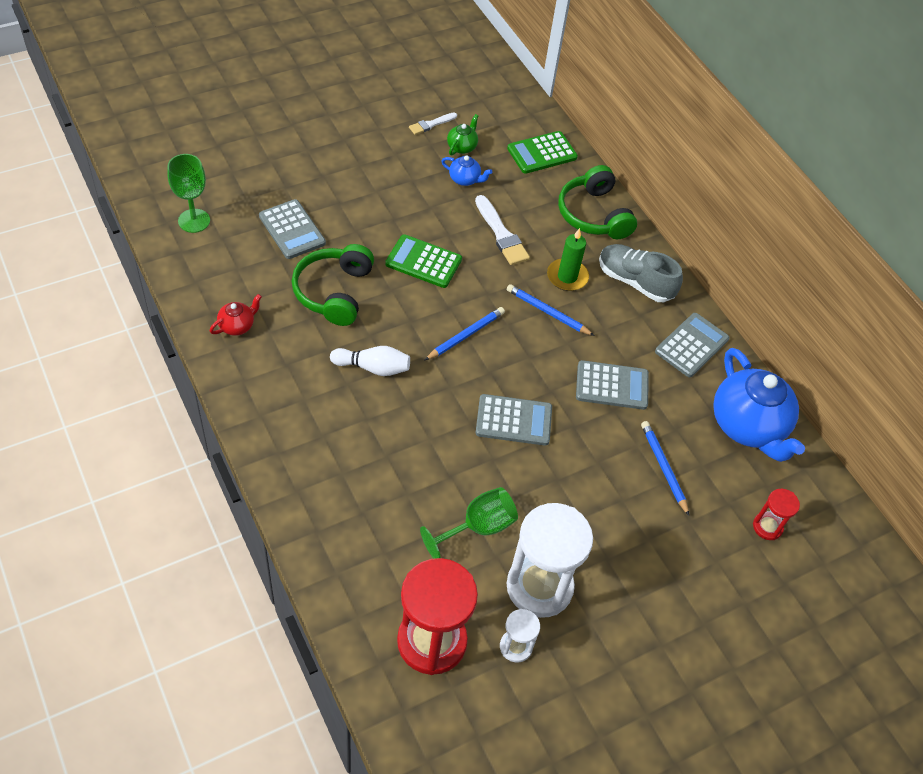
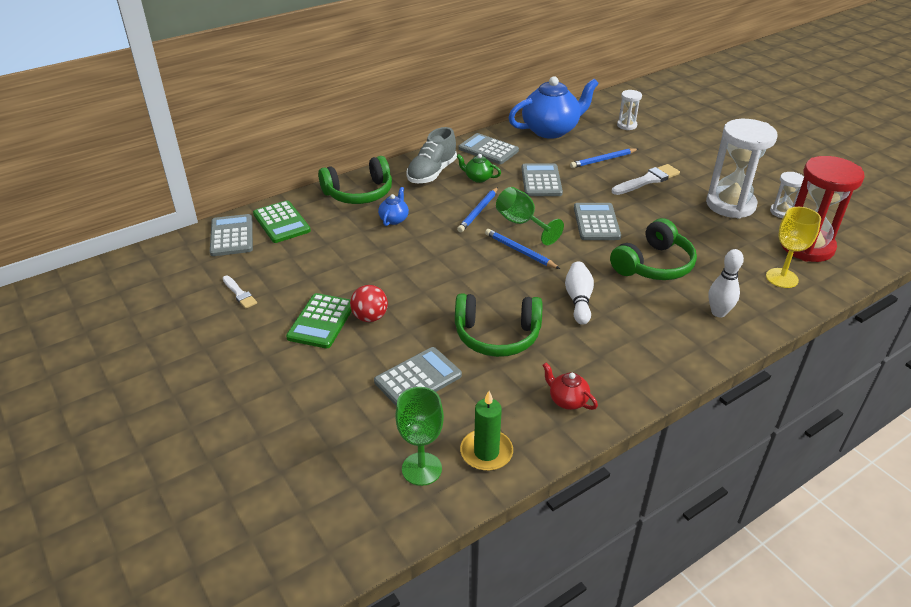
camera: 90 degrees left, 15 degrees down
green calculator [385,234,462,288] -> green calculator moved to [286,293,352,349]
green goblet [420,487,518,559] -> green goblet moved to [496,187,564,245]
blue teapot [442,156,492,186] -> blue teapot moved to [378,187,409,226]
green teapot [447,114,478,155] -> green teapot moved to [456,154,501,183]
white brush [475,195,530,265] -> white brush moved to [612,164,680,195]
green candle [547,228,589,291] -> green candle moved to [460,391,513,471]
red hourglass [753,489,800,540] -> white hourglass [617,90,642,130]
none -> grey calculator [210,214,253,256]
none -> red ball [350,285,388,322]
none -> green headphones [610,218,697,280]
none -> white bowling pin [708,249,744,317]
none -> yellow goblet [766,207,821,288]

